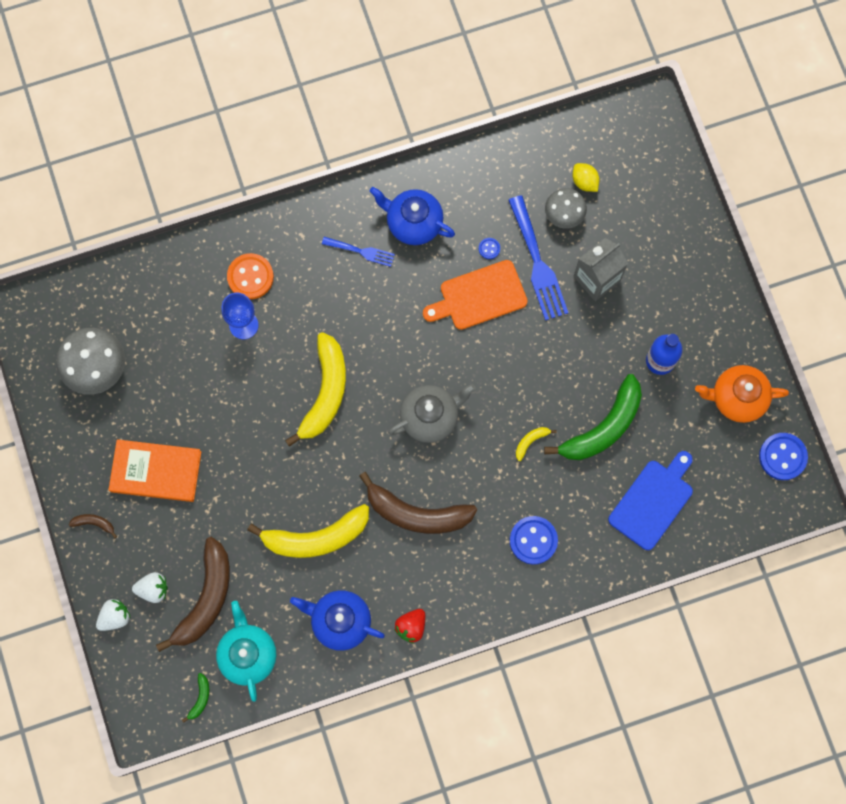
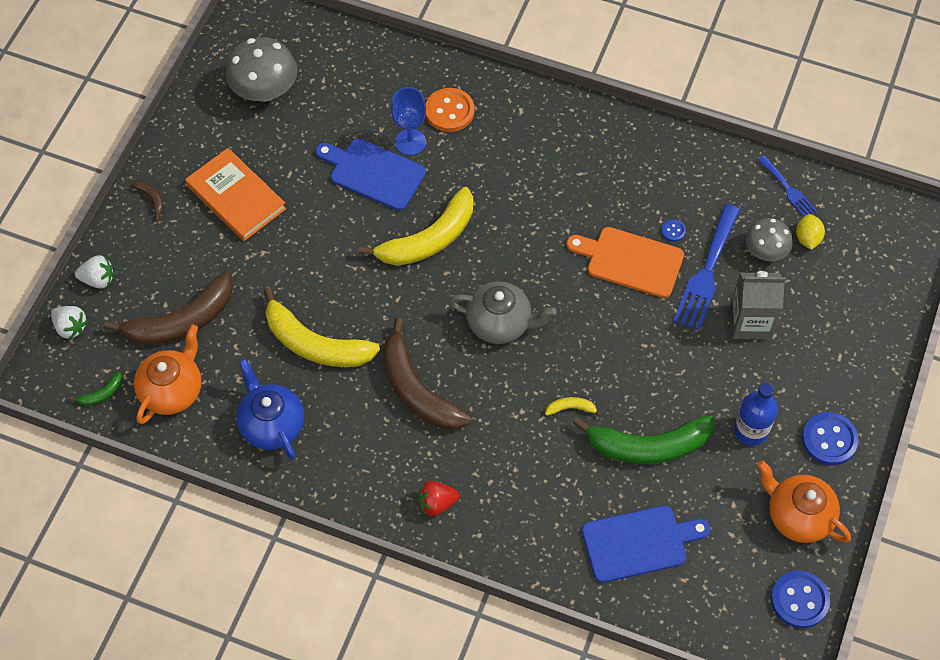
camera: 40 degrees right, 15 degrees down
white strawberry [132,572,168,603] -> white strawberry moved to [51,306,88,339]
turquoise teapot [216,601,277,702] -> orange teapot [134,324,201,424]
blue fork [322,237,395,267] -> blue fork moved to [758,156,817,217]
blue teapot [369,187,455,245] -> none
red strawberry [394,609,425,643] -> red strawberry moved to [418,481,459,516]
blue button [510,516,558,565] -> blue button moved to [802,412,859,465]
none -> blue cutting board [316,139,426,211]

